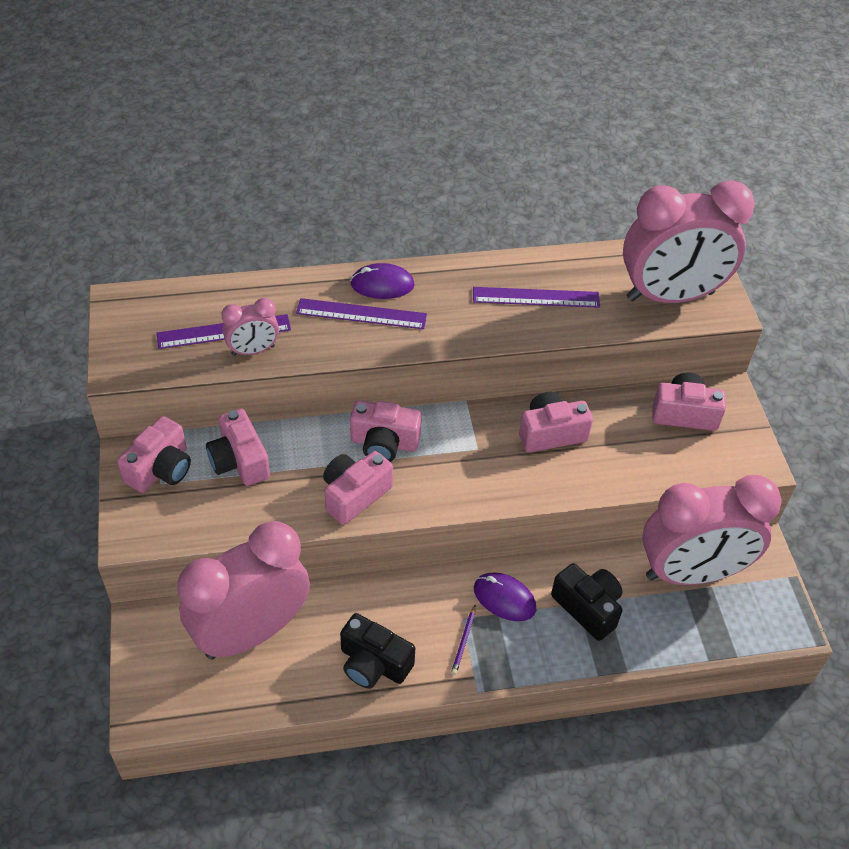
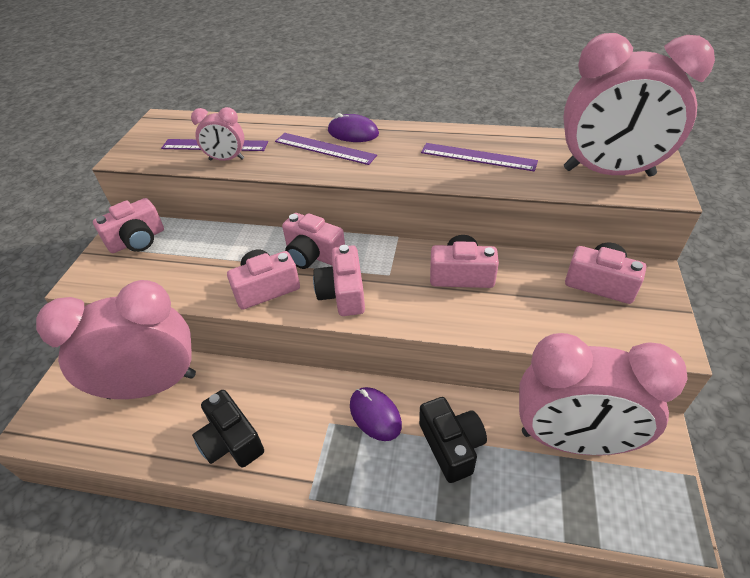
camera: 25 degrees right, 5 degrees down
pink camera [206,408,270,486] -> pink camera moved to [313,245,365,316]
purple pencil [451,605,476,675] -> none

